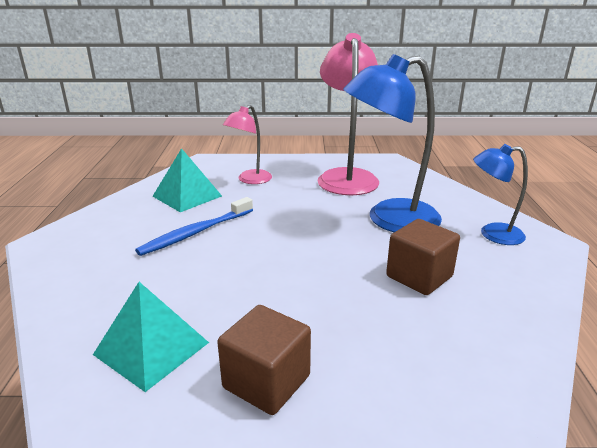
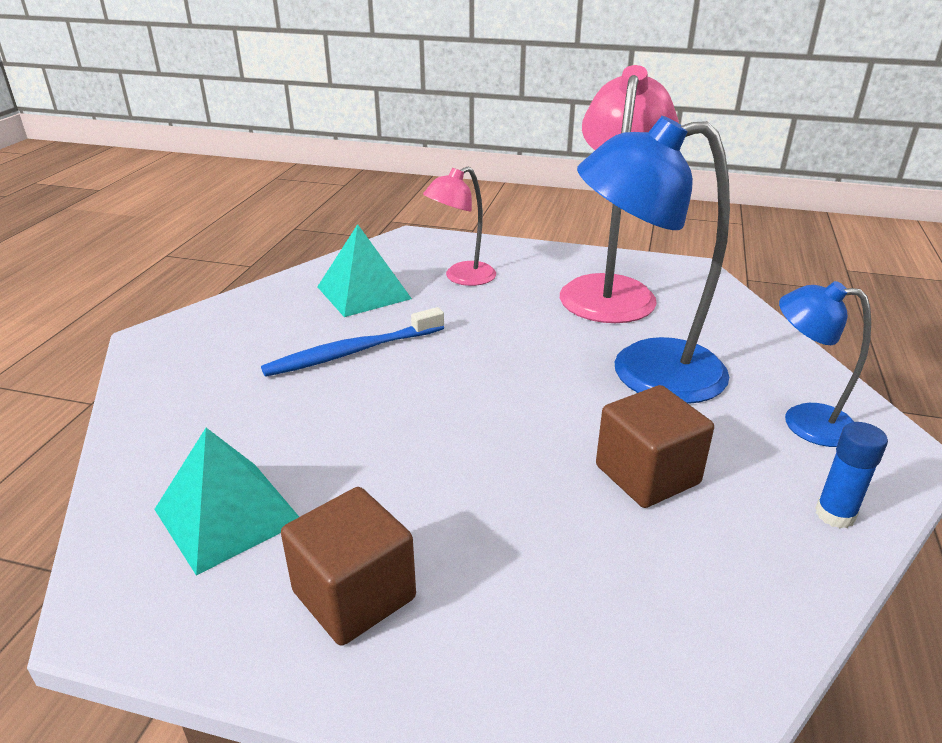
camera: 15 degrees right, 5 degrees up
none -> blue glue stick [816,422,888,528]

